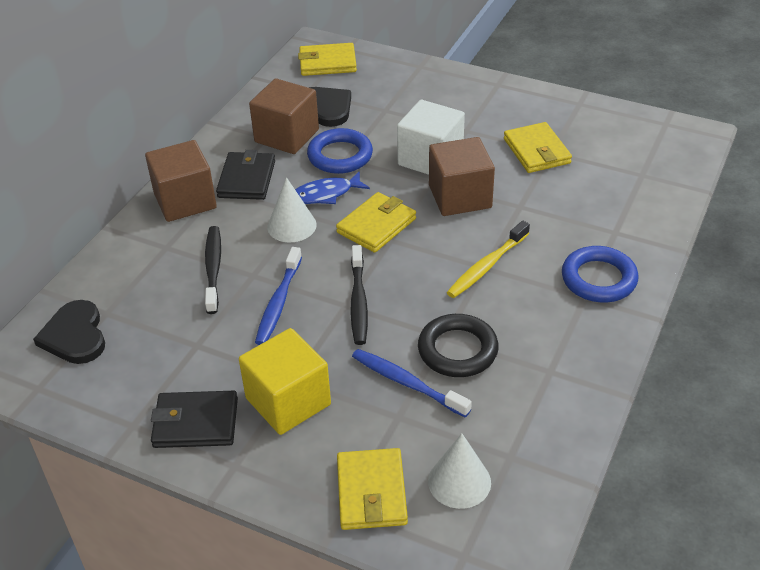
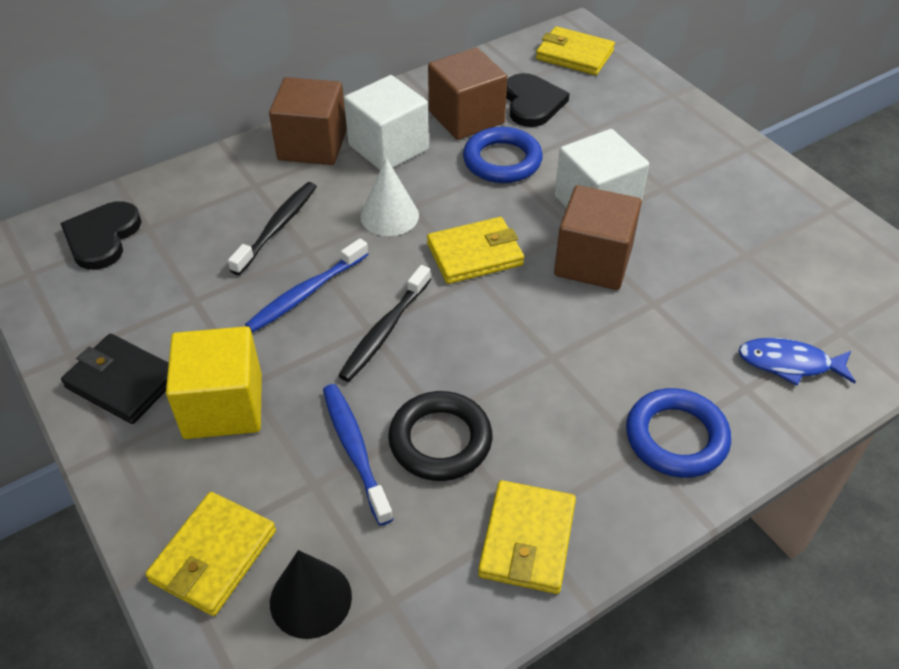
camera: 30 degrees right, 5 degrees up
black wallet [216,150,275,200] -> white cube [344,75,429,170]
blue fish [295,171,370,204] -> blue fish moved to [738,338,856,386]
white cone [428,433,491,509] -> black cone [270,550,352,639]
yellow toothbrush [447,221,530,298] -> none
yellow wallet [504,122,572,173] -> yellow wallet moved to [478,480,576,594]

